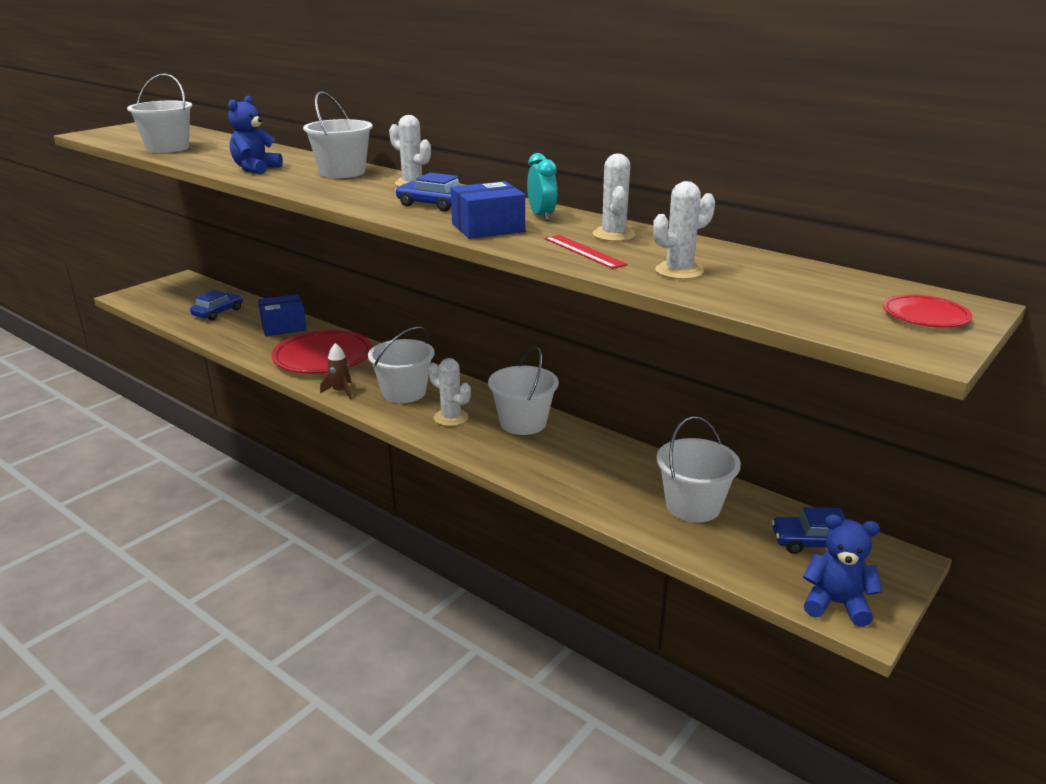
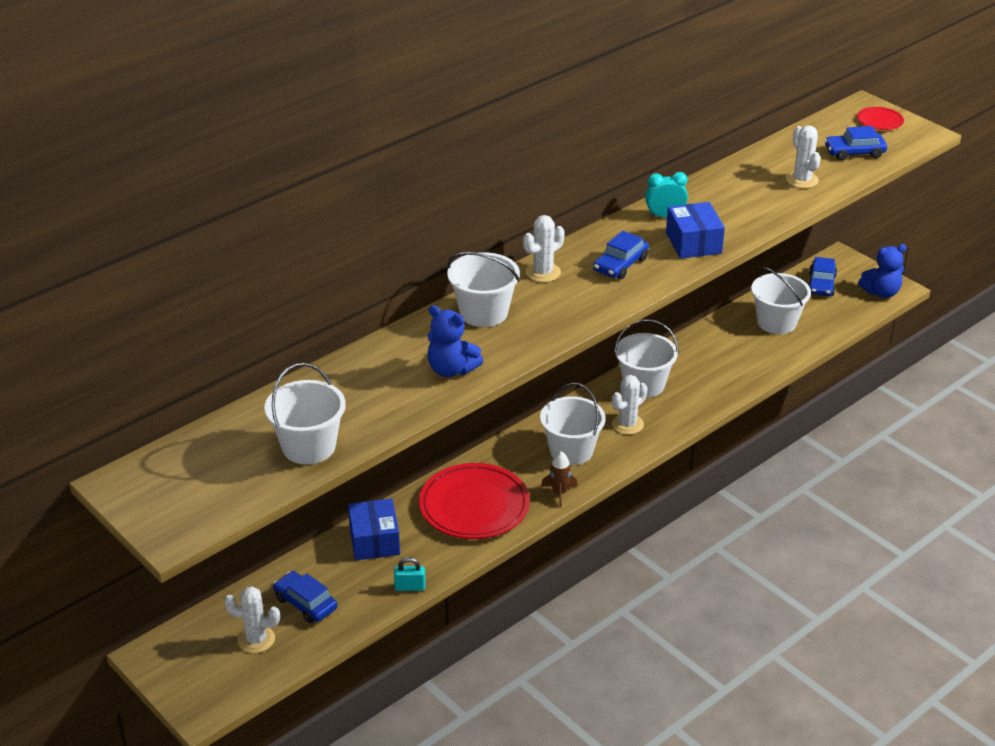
camera: 80 degrees left, 10 degrees up
red ruler [545,235,628,269] -> none
white cactus [592,153,635,241] -> white cactus moved to [224,586,280,653]
blue teddy bear [803,514,882,627] -> blue teddy bear turned 135 degrees counterclockwise [858,244,907,298]
none -> turquoise padlock [394,557,425,591]
none -> blue car [824,126,887,161]

